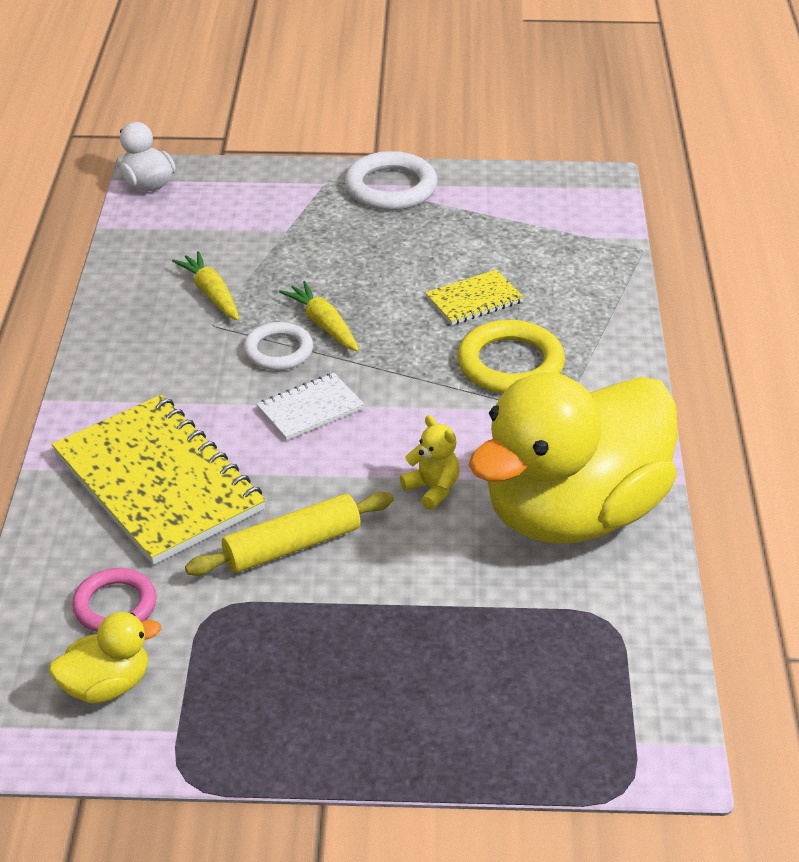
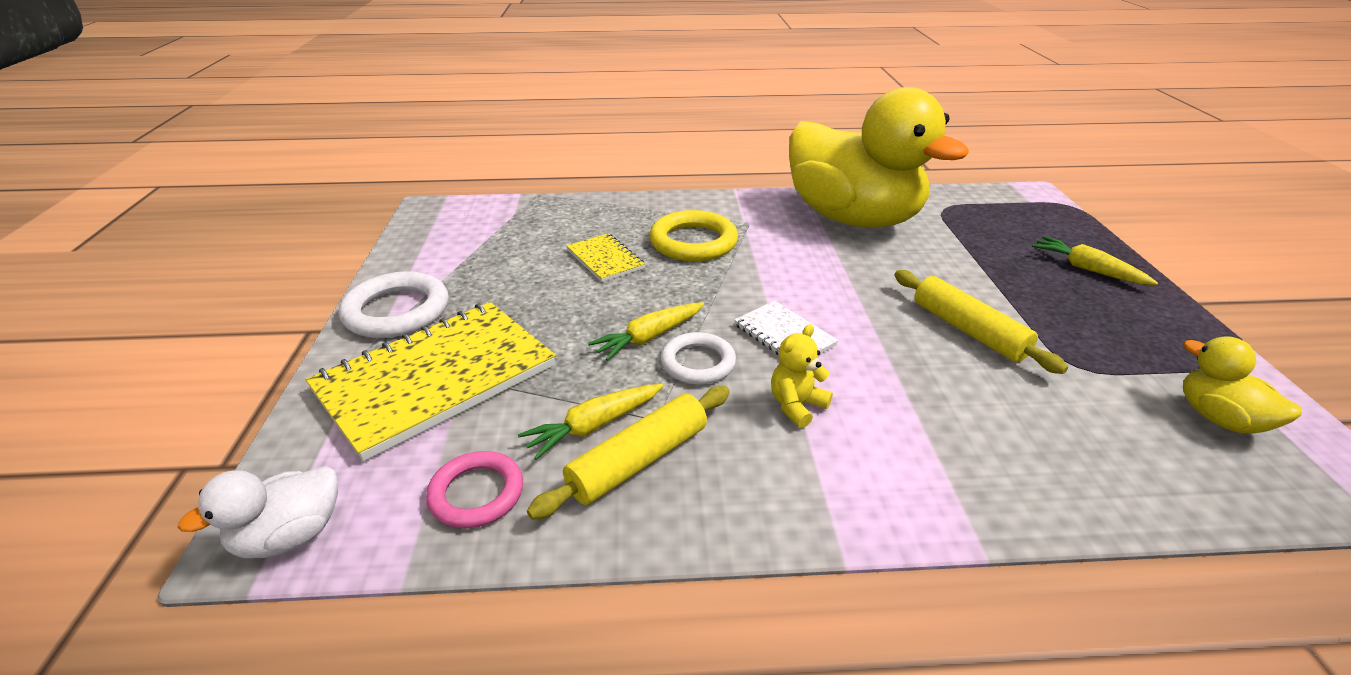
camera: 95 degrees left, 5 degrees down
yellow notebook [52,395,266,565] -> yellow notebook moved to [305,302,556,461]
pink ring [72,568,156,632] -> pink ring moved to [426,451,523,528]
yellow teddy bear [400,415,459,510] -> yellow teddy bear moved to [771,324,833,428]
none -> yellow rolling pin [527,386,730,520]
none -> yellow carrot [1032,236,1158,285]

